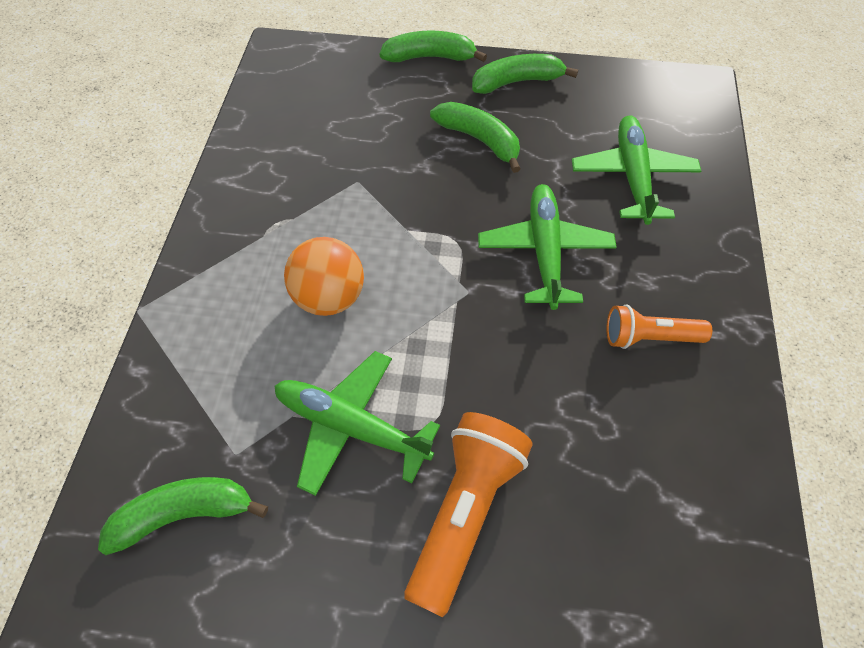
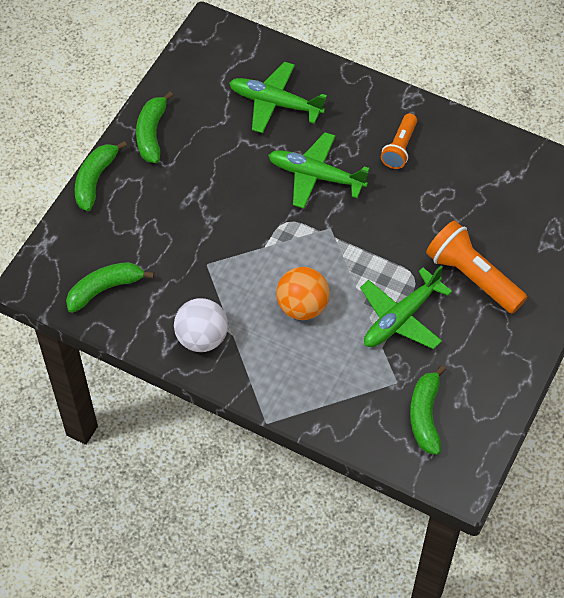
camera: 70 degrees left, 0 degrees up
green banana [430,102,520,173] -> green banana moved to [66,262,154,313]
none -> white ball [174,298,228,352]

